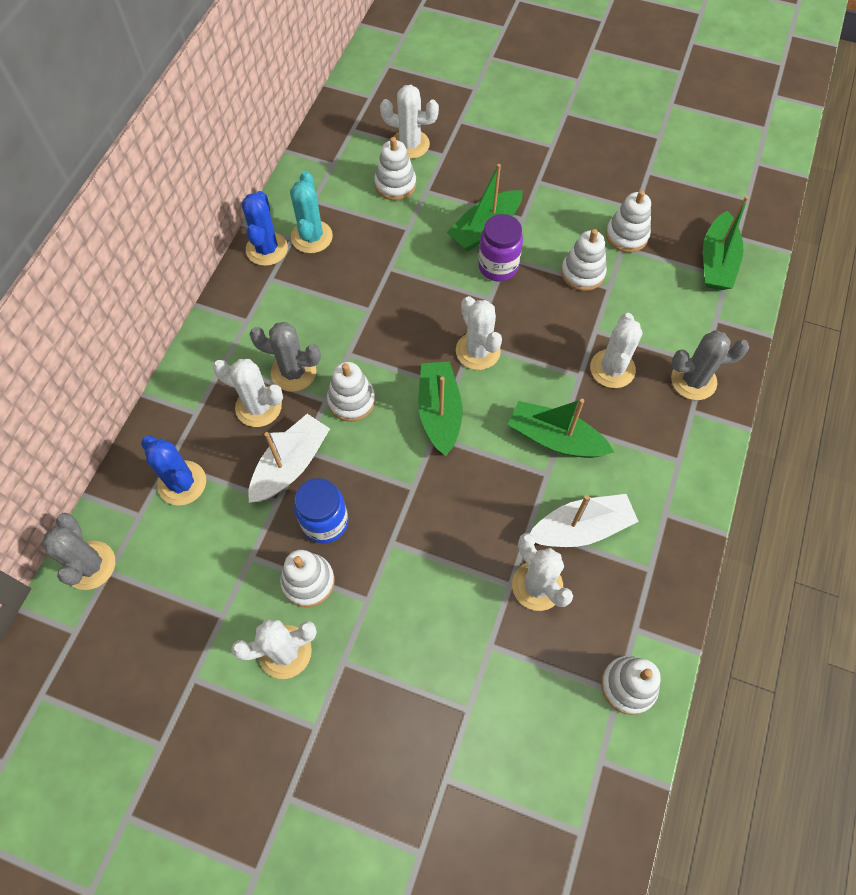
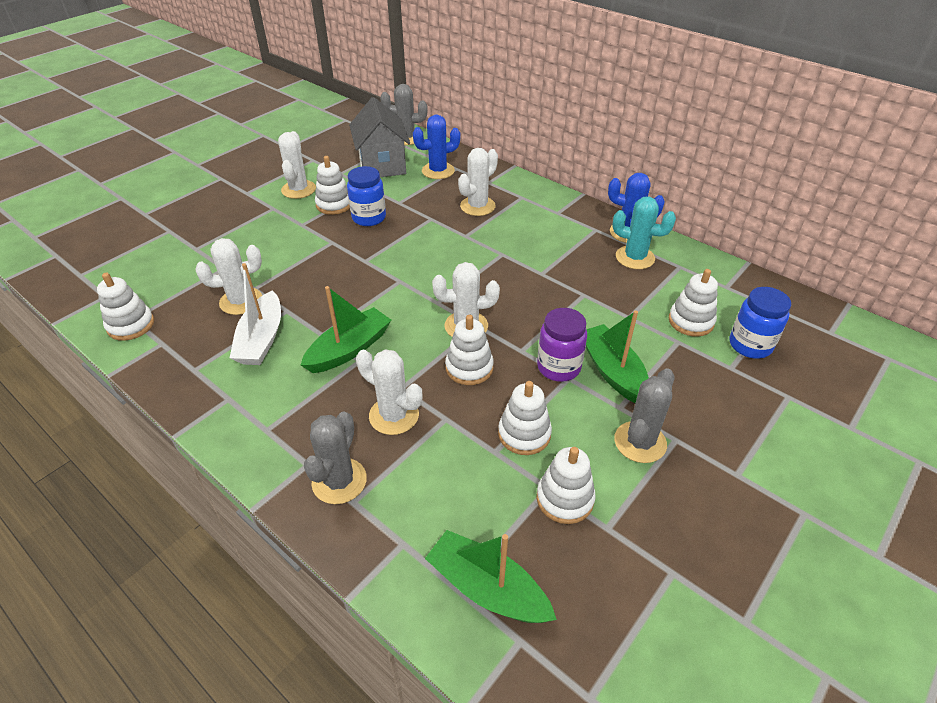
camera: 110 degrees right, 20 degrees down
white boat [248,414,330,503] -> none
grey cactus [249,322,321,392] -> grey cactus moved to [614,369,675,463]
white stacking toy [327,362,375,422] -> white stacking toy moved to [445,315,494,385]
white cactus [380,85,439,159] -> blue jar [730,287,791,359]
green boat [418,361,462,456] -> none
none -> grey house [349,97,410,177]

